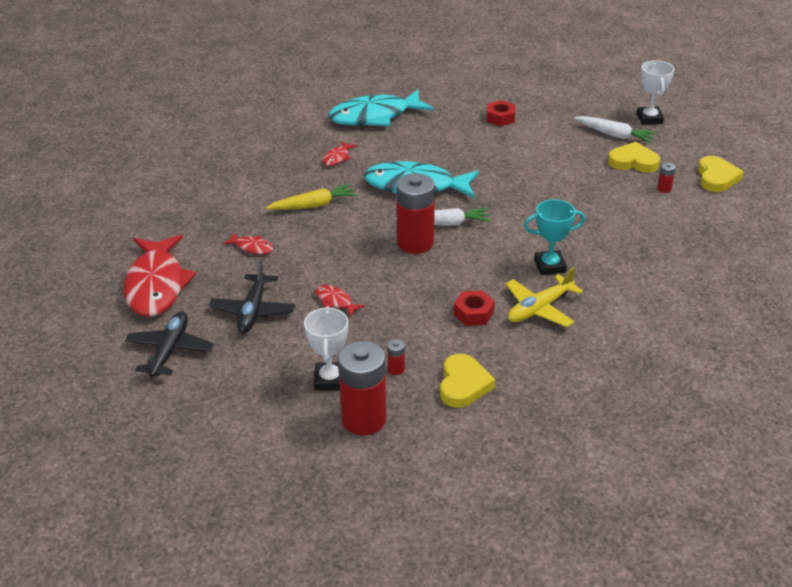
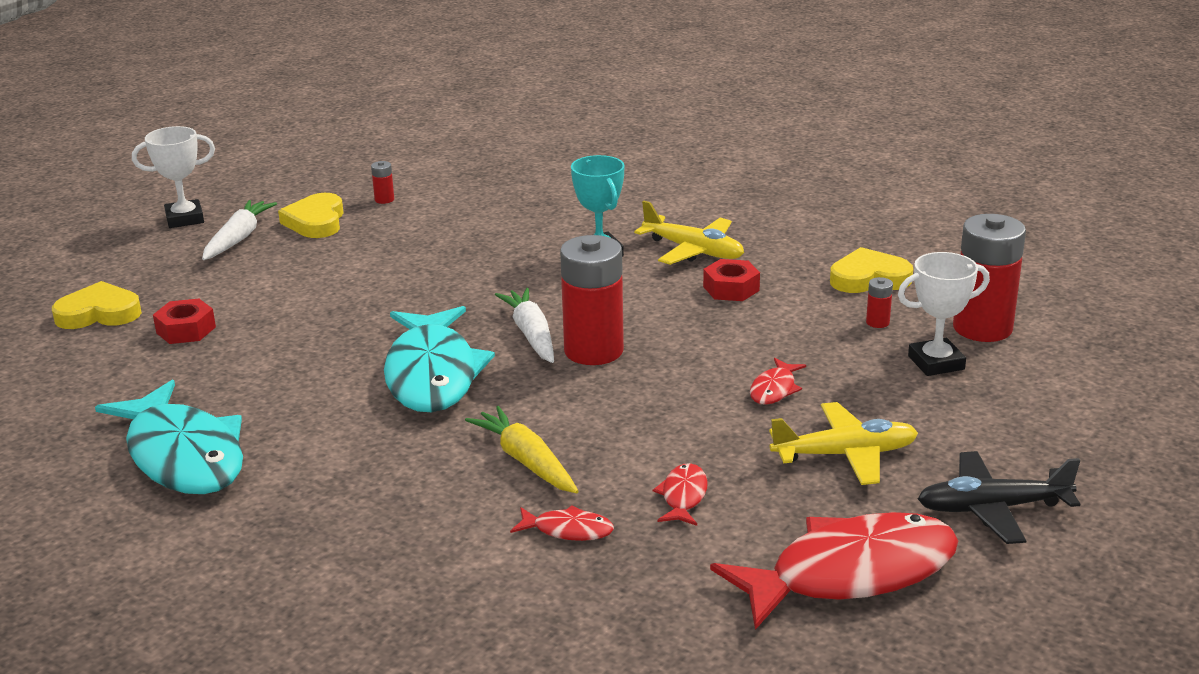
camera: 105 degrees left, 10 degrees down
black plane [209,259,296,333] -> yellow plane [769,402,918,485]
red fish [323,141,357,166] -> red fish moved to [510,505,614,541]
yellow heart [698,156,744,192] -> yellow heart moved to [52,281,142,329]

